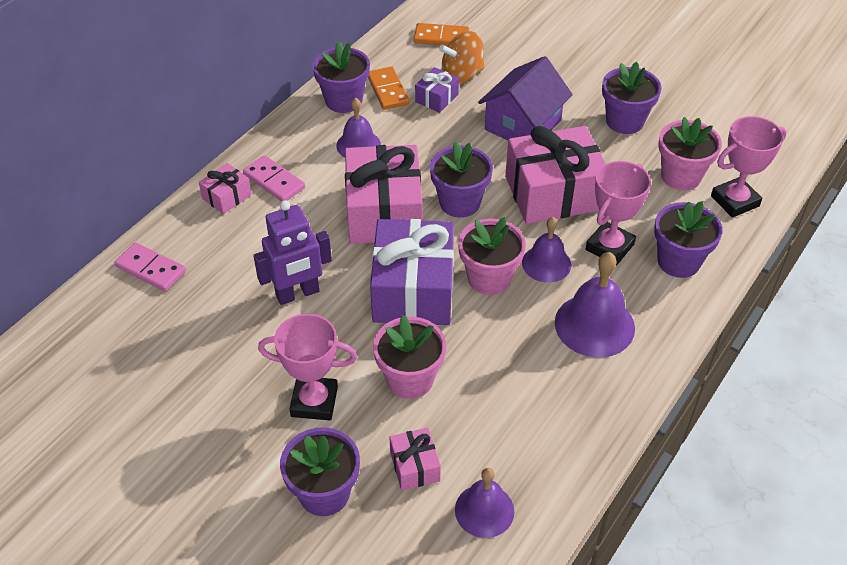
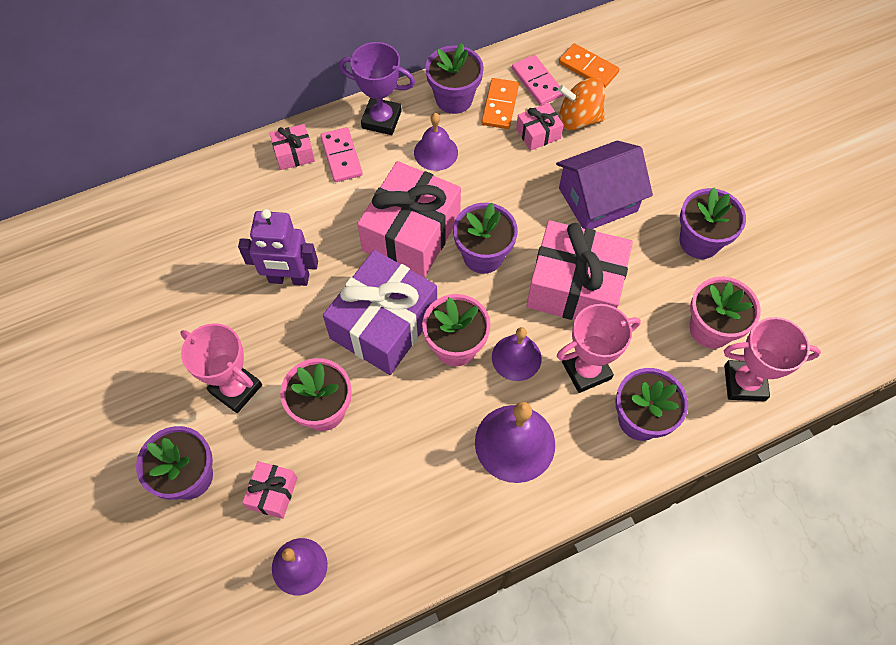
camera: 30 degrees right, 15 degrees up
pink domino [115,242,186,291] -> pink domino moved to [512,55,563,106]
purple gift [415,67,459,113] -> pink gift [516,103,564,151]
none -> purple trophy [339,42,415,135]

